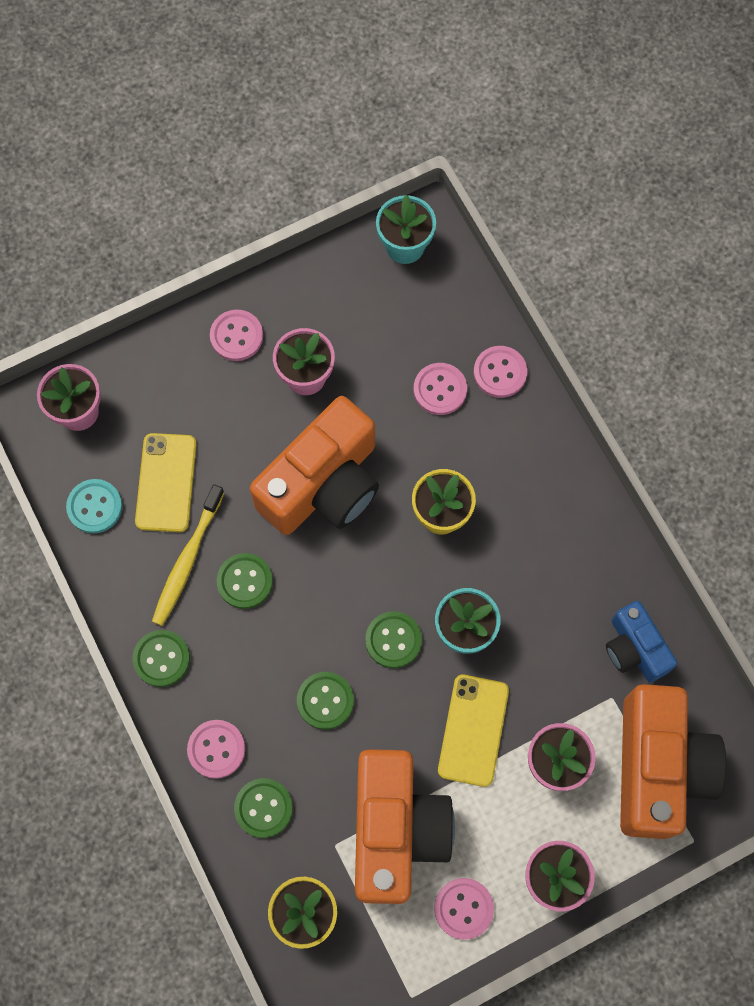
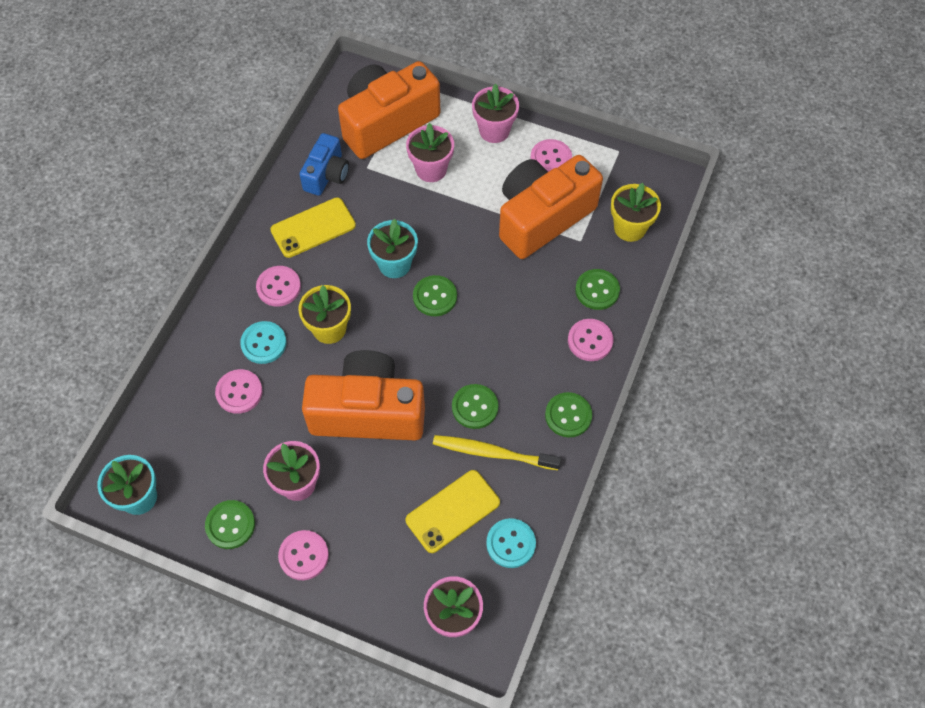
camera: 130 degrees left, 10 degrees down
yellow toothbrush [152,484,225,626] -> yellow toothbrush turned 150 degrees counterclockwise [433,435,561,470]
green button [297,672,354,730] -> green button moved to [205,500,255,549]
yellow phone [438,674,509,787] -> yellow phone moved to [270,197,356,258]
pink button [474,346,527,398] -> pink button moved to [256,266,301,306]
none -> turquoise button [240,321,286,364]

